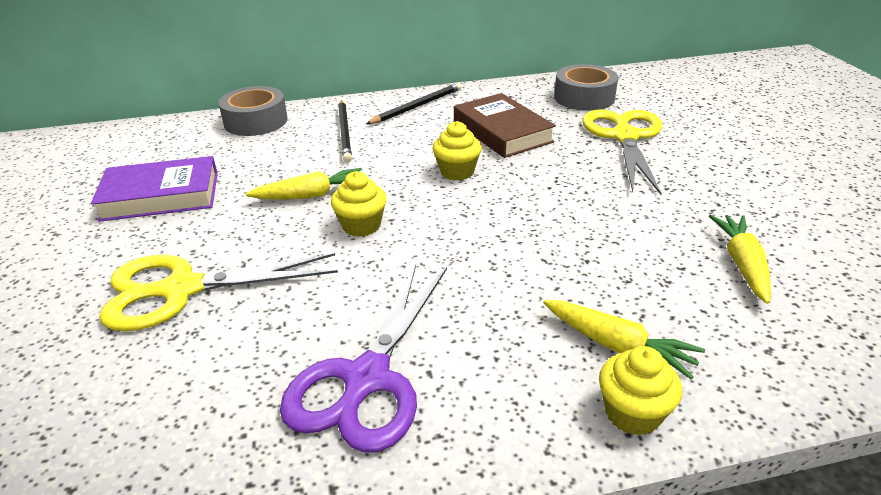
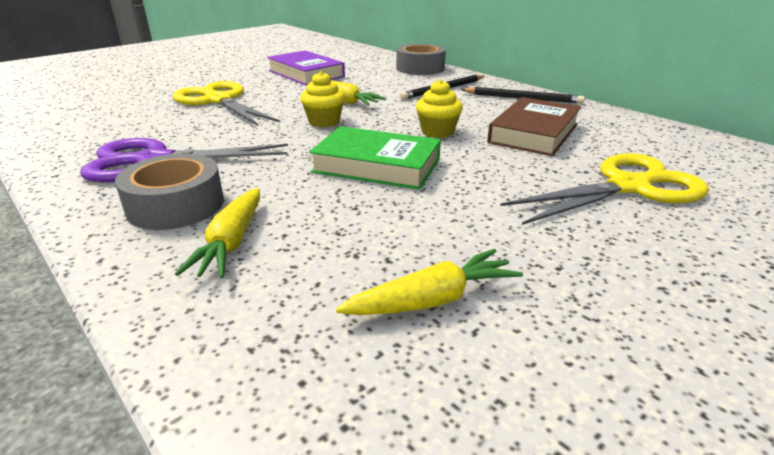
camera: 60 degrees right, 5 degrees down
grey tape [554,64,618,111] -> grey tape moved to [115,154,224,230]
yellow cupcake [599,346,682,435] -> none
none -> green book [309,126,441,190]

